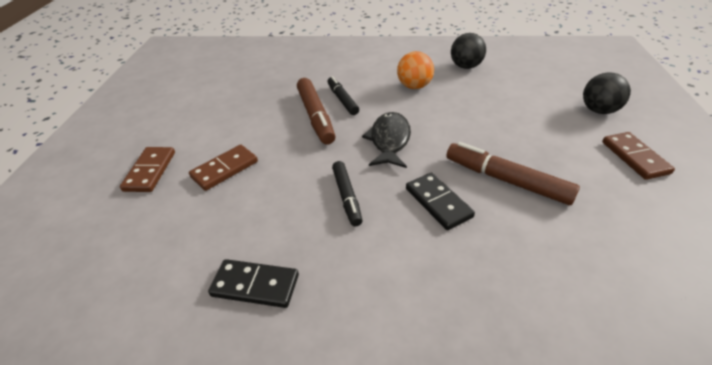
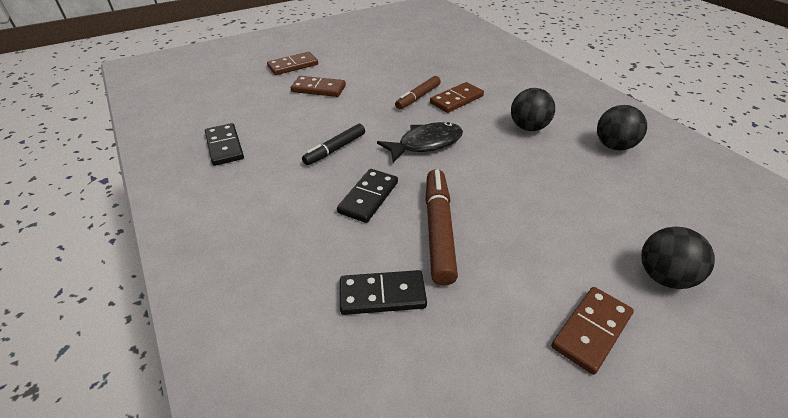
camera: 55 degrees right, 0 degrees up
brown marker [297,78,335,145] -> brown marker [395,76,441,109], size x0.65
black marker [328,76,359,115] -> brown domino [430,82,484,113]
orange ball [397,51,434,89] -> black ball [511,88,555,131]
none -> black domino [340,270,427,315]

